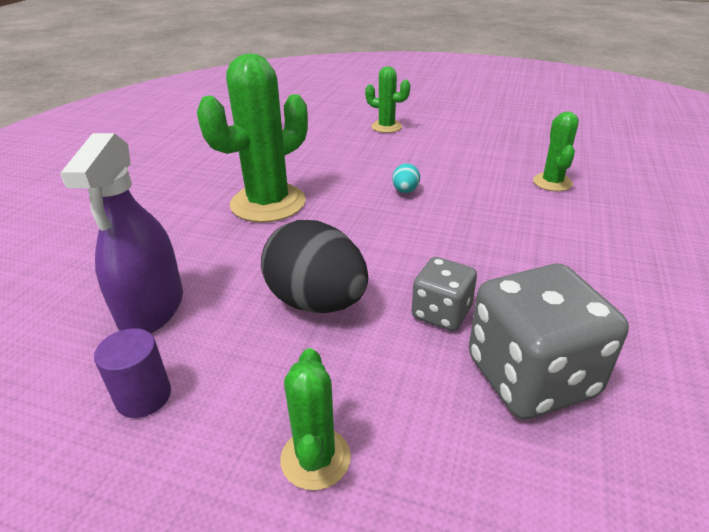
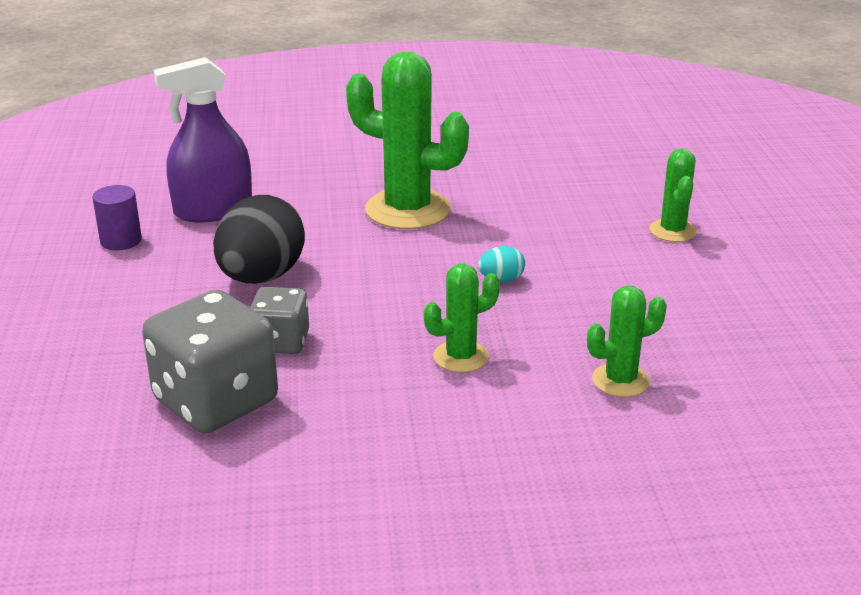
camera: 65 degrees right, 5 degrees down
green cactus [280,348,351,490] -> green cactus moved to [424,264,500,372]

